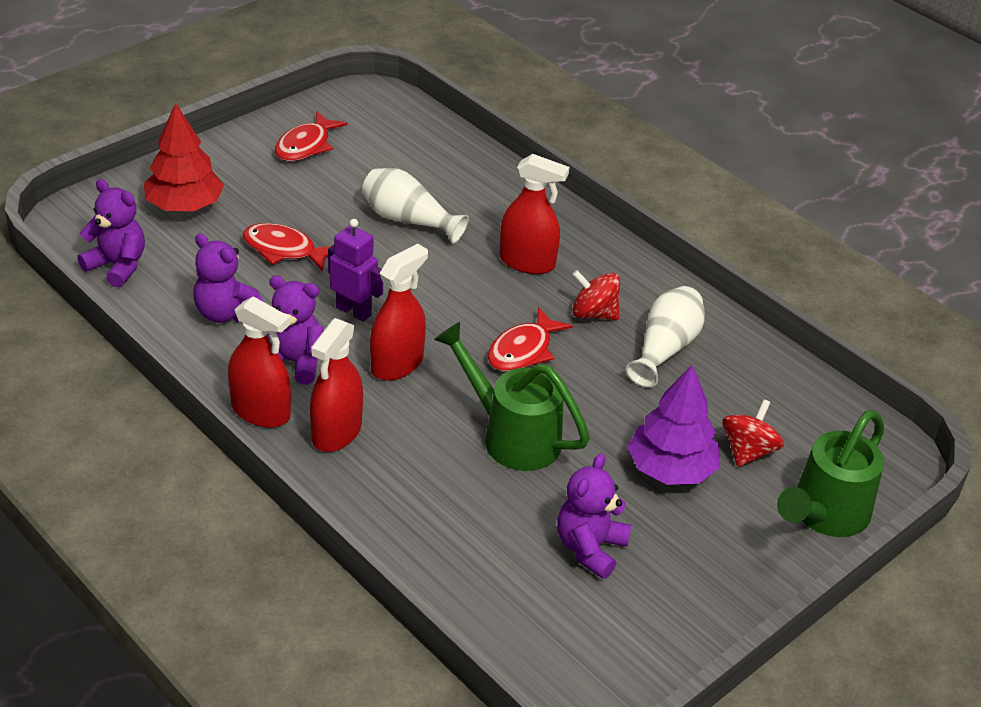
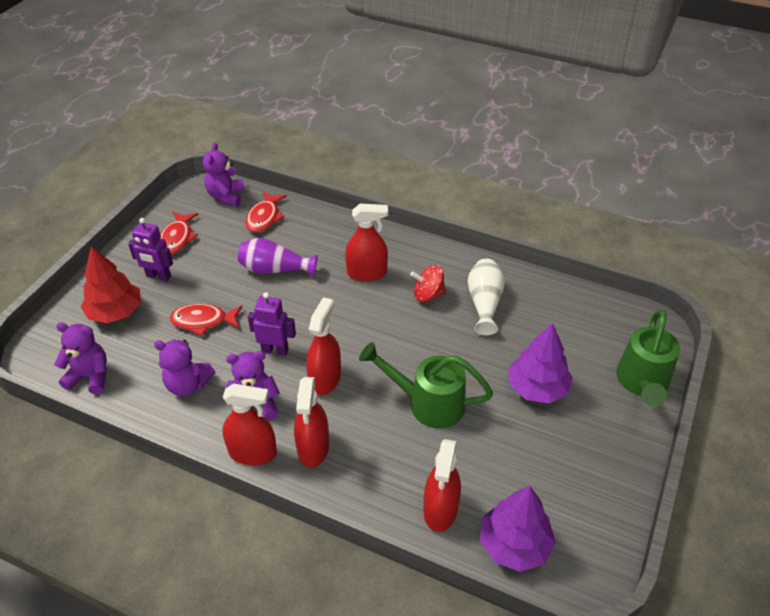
camera: 20 degrees left, 5 degrees up
white vase [362,168,469,244] -> purple vase [238,238,318,277]
red fish [488,307,573,371] -> red fish moved to [245,191,287,233]
purple teddy bear [557,453,631,579] -> purple teddy bear moved to [203,143,244,206]
red spinning top [722,399,784,467] -> none
none -> purple robot [128,218,173,281]
none -> red spray bottle [424,439,461,532]
none -> purple tree [480,486,556,572]

